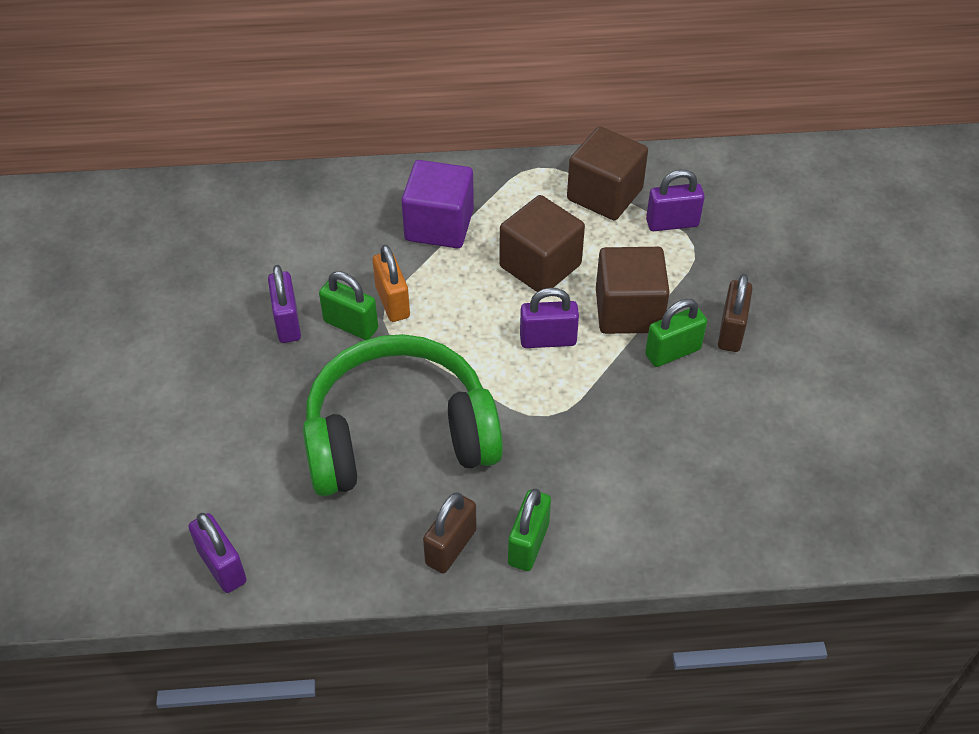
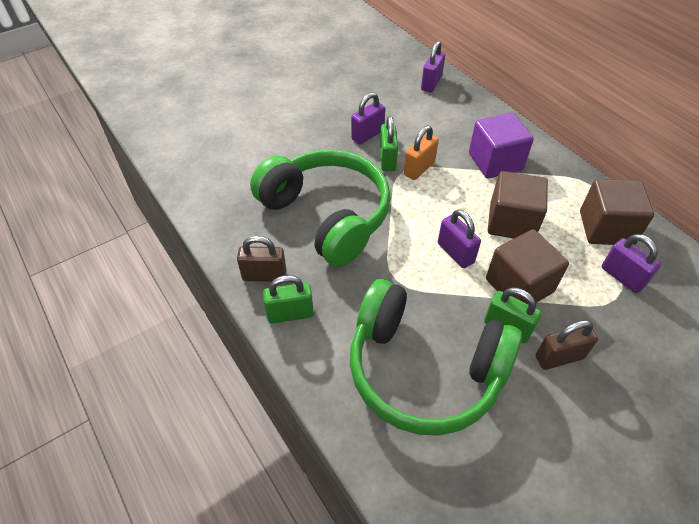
camera: 60 degrees right, 0 degrees up
purple padlock [189,513,247,593] -> purple padlock moved to [421,41,445,92]
none -> green headphones [350,279,522,436]

